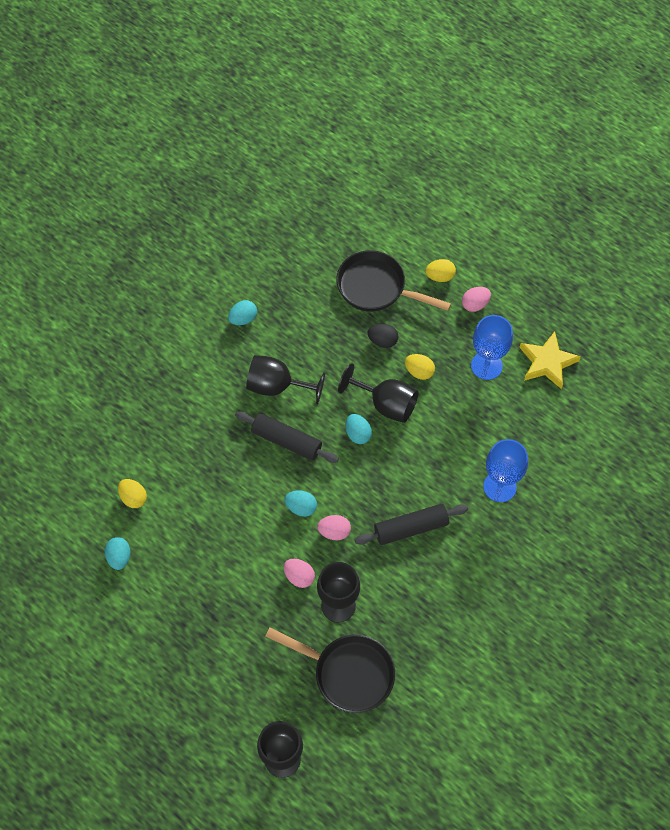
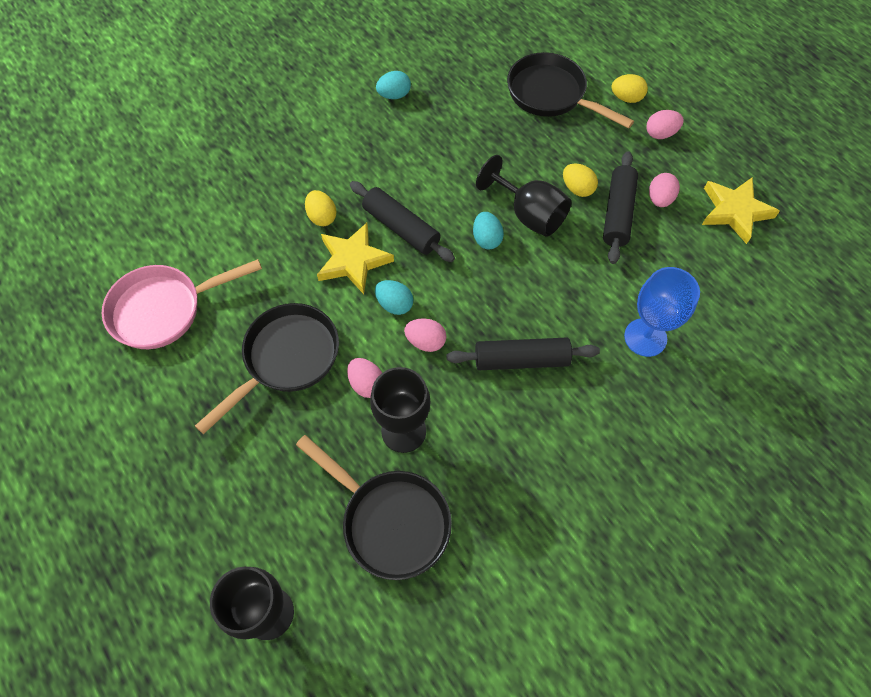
camera: 15 degrees right, 0 degrees up
turquoise egg [105,537,131,570] -> pink pan [102,259,262,349]
yellow egg [118,479,147,508] -> yellow egg moved to [305,190,336,226]
black goblet [246,355,325,404] -> none
black egg [367,324,398,348] -> none
blue goblet [471,315,513,380] -> pink egg [649,173,680,207]
none -> black pan [195,303,339,434]
none -> yellow star [317,223,394,294]
none -> black rolling pin [603,151,638,264]

